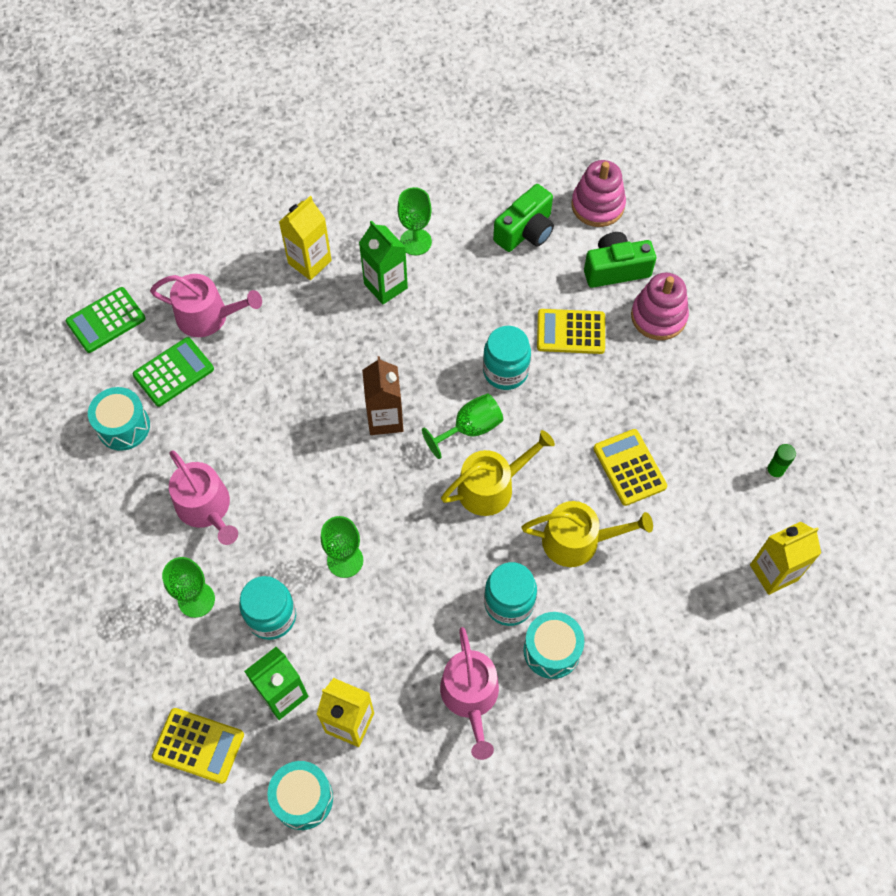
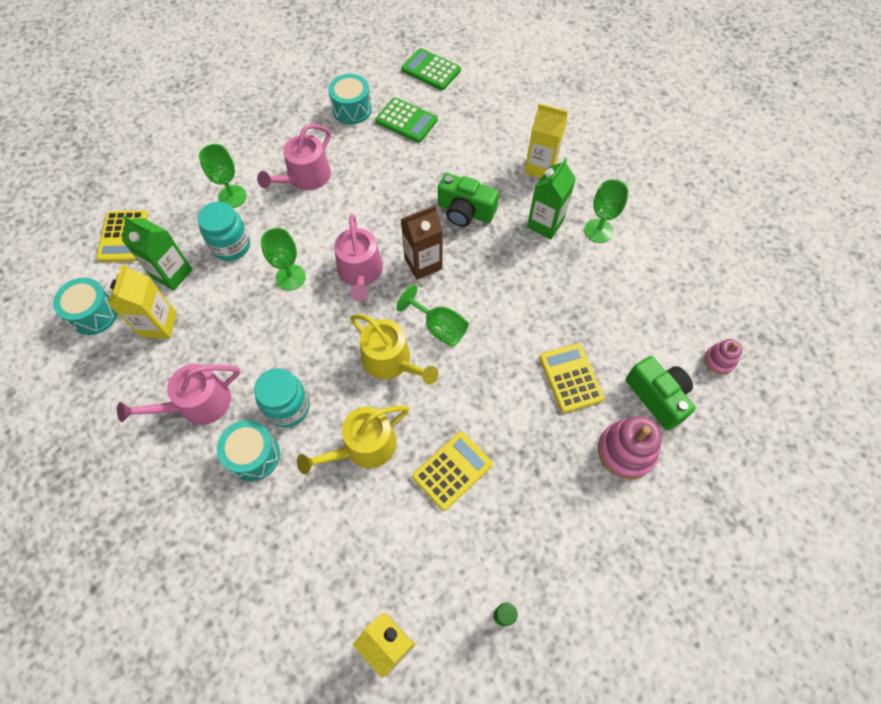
camera: 70 degrees right, 0 degrees up
pink watering can [150,274,262,337] -> pink watering can moved to [334,214,383,301]
turquoise jar [483,326,531,390] -> none
green camera [493,184,554,252] -> green camera moved to [438,173,499,227]
yellow watering can [522,501,653,567] -> yellow watering can turned 75 degrees clockwise [297,405,409,474]
pink stacking toy [572,160,626,227] -> pink stacking toy [704,339,742,374], size x0.57

